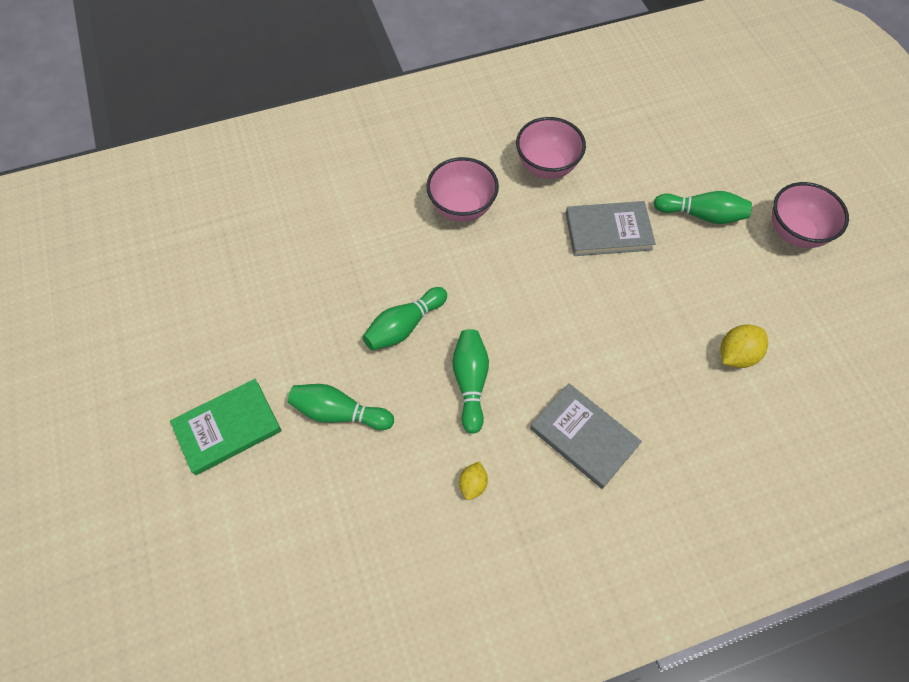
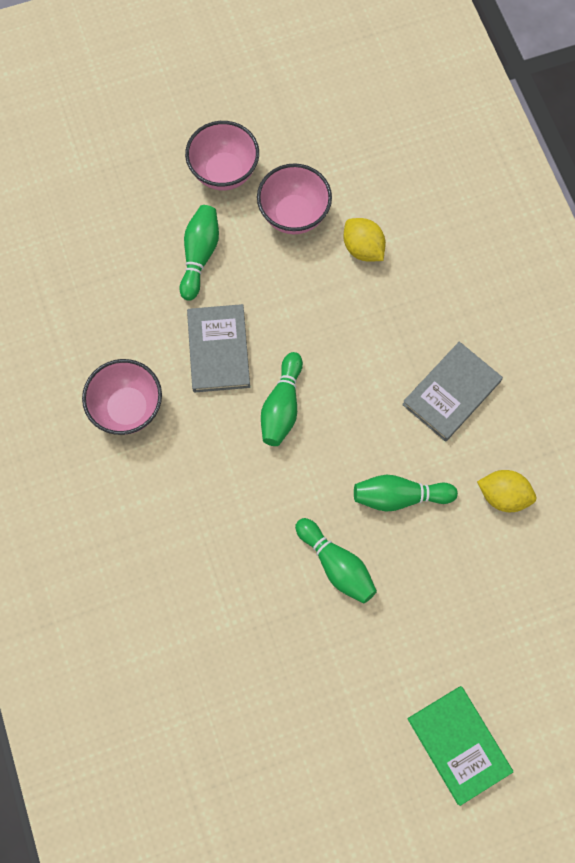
camera: 90 degrees left, 10 degrees up
green bowling pin [288,384,394,430] -> green bowling pin moved to [261,352,303,446]
pink bowl [426,157,499,222] -> pink bowl moved to [257,164,332,234]
yellow lemon [459,461,488,500] -> yellow lemon [477,470,536,512], size x1.57

